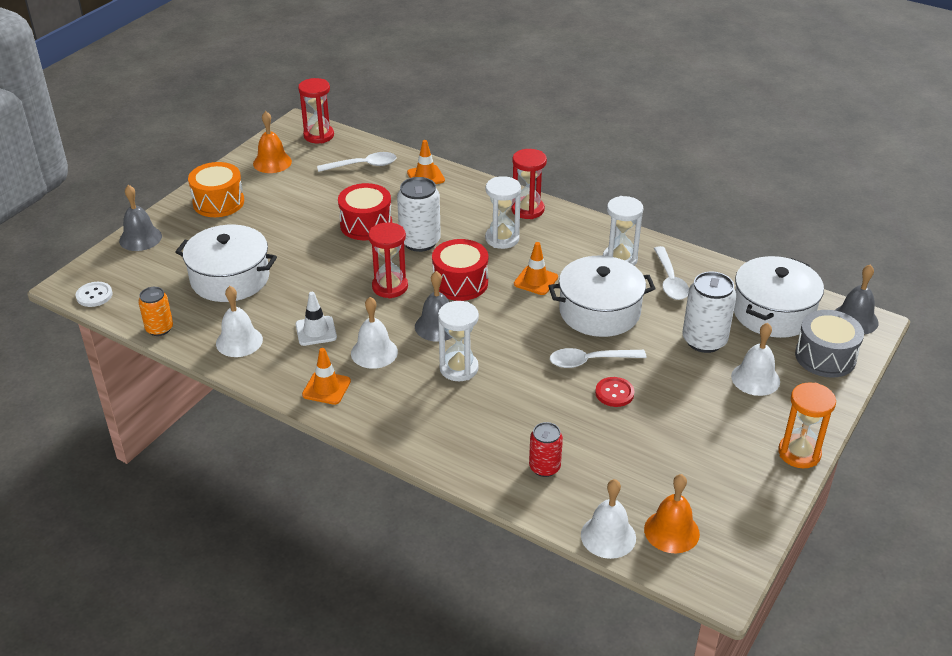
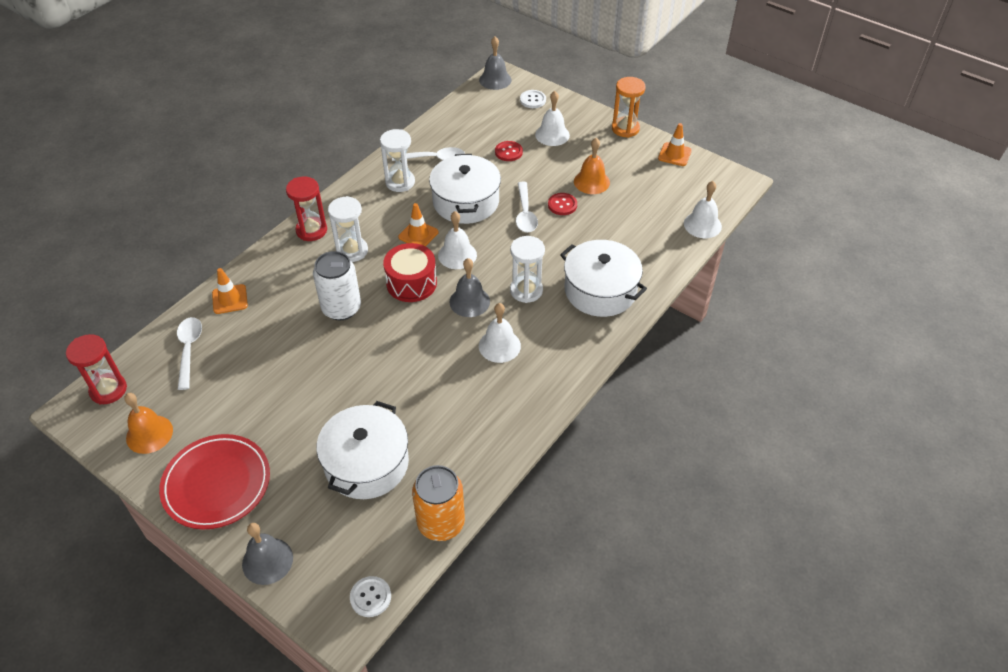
camera: 85 degrees left, 10 degrees up
orange can [138,287,173,336] -> orange can [412,465,465,541], size x1.61
orange drum [188,162,244,217] -> red plate [159,434,270,529]
white bell [216,286,263,357] -> white bell moved to [438,211,477,269]
white traffic cone [296,292,337,346] -> none
orange traffic cone [302,348,351,405] -> orange traffic cone moved to [658,123,692,166]
red drum [338,183,392,240] -> none
red hourglass [368,222,408,298] -> none
red can [529,422,563,477] -> none
orange bell [644,474,700,553] -> orange bell moved to [574,138,610,194]
white can [682,272,736,353] -> red button [495,141,523,161]
white pot [734,256,824,338] -> white pot moved to [560,240,647,317]
grey drum [795,310,864,378] -> white button [520,90,546,108]

